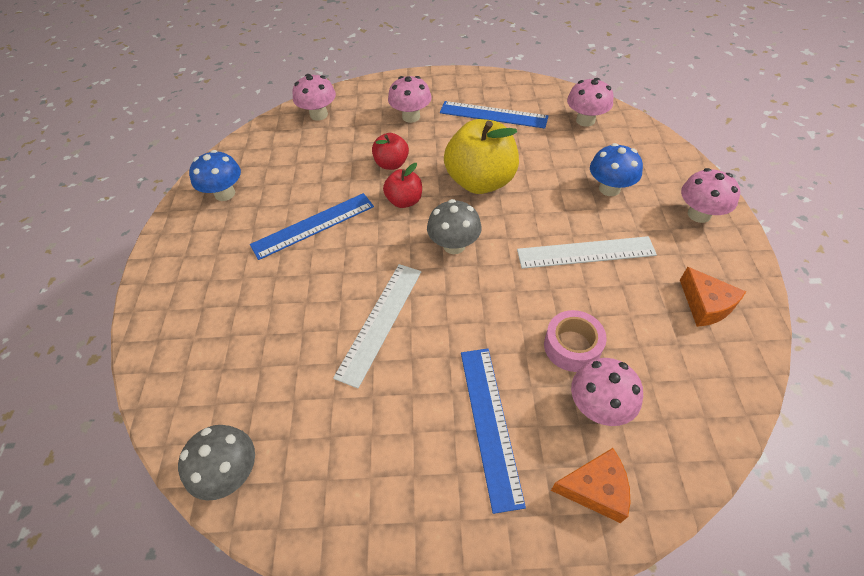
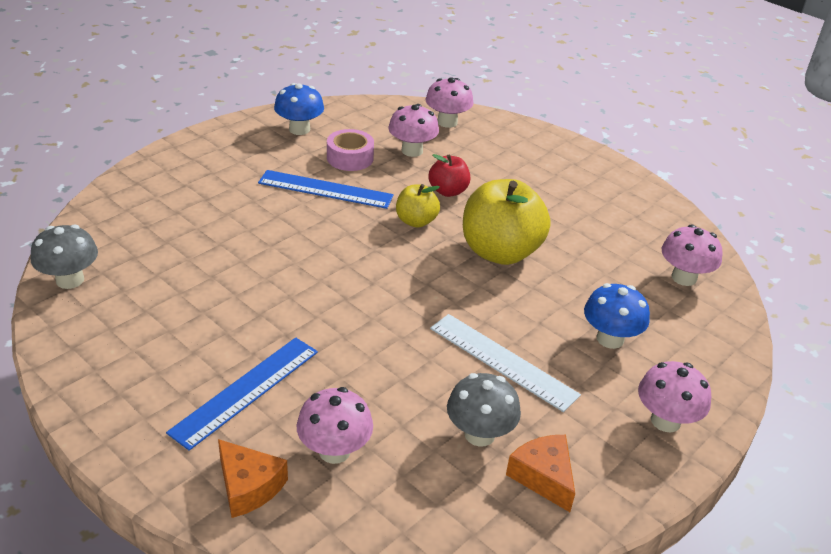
camera: 40 degrees right, 15 degrees down
white ruler [333,264,421,388] -> none
red apple [383,163,422,208] -> yellow apple [396,184,440,228]
pink mushroom [388,76,431,123] -> pink mushroom moved to [389,104,439,157]
grey mushroom [427,199,482,254] -> grey mushroom moved to [447,373,521,447]
blue ruler [440,101,548,128] -> none
pink tape [544,310,607,372] -> pink tape moved to [327,129,374,171]
orange cheese [680,267,746,327] -> orange cheese turned 135 degrees clockwise [506,435,575,512]

